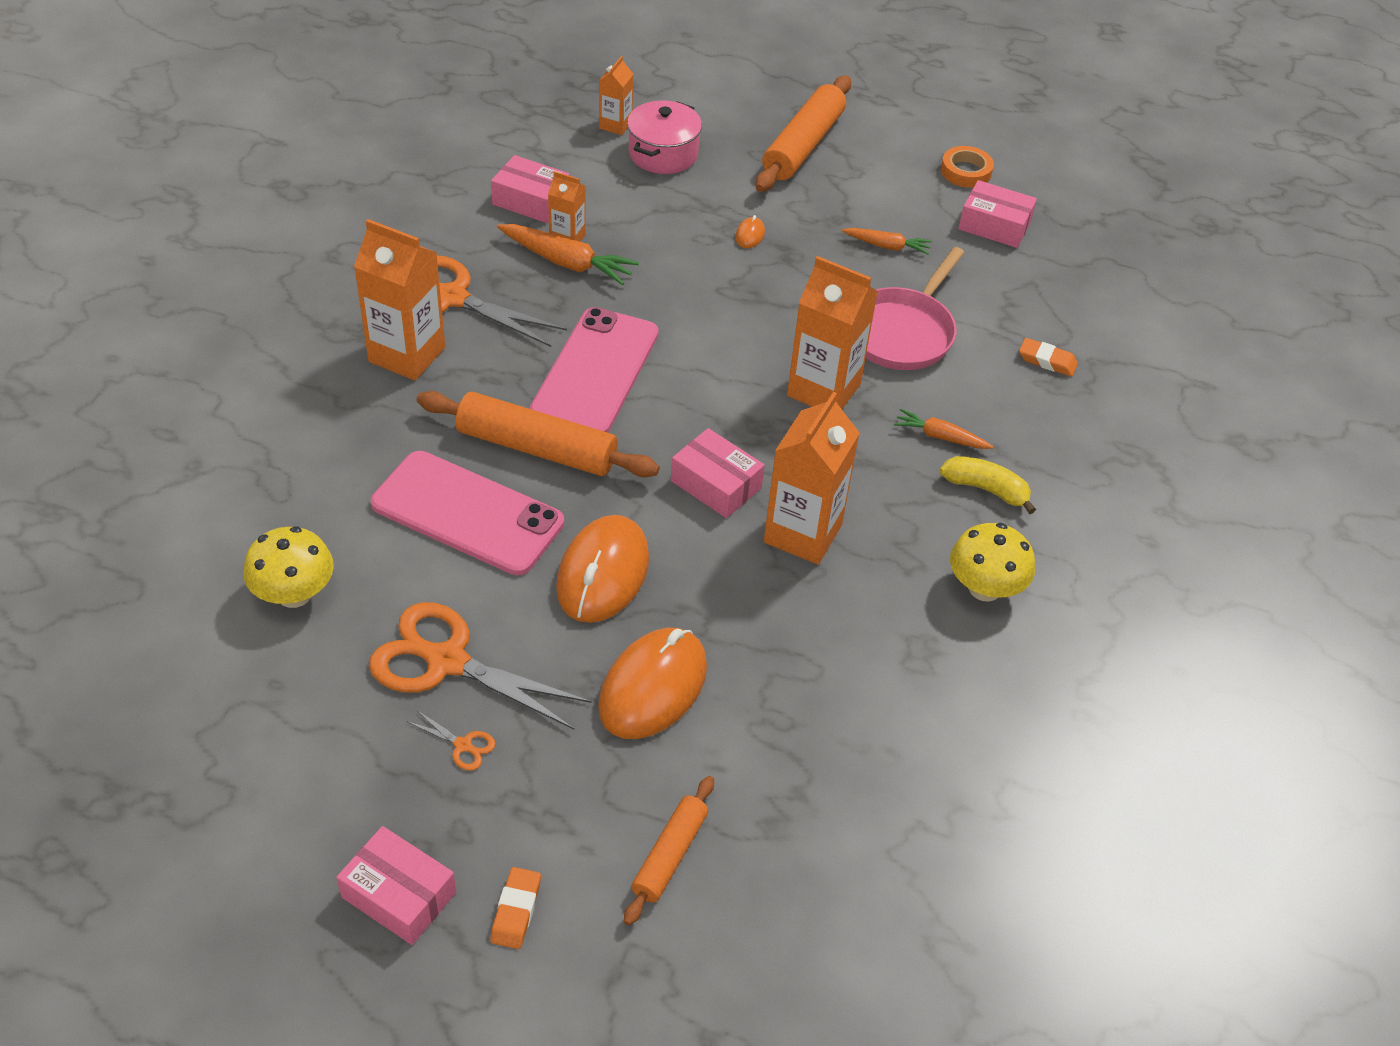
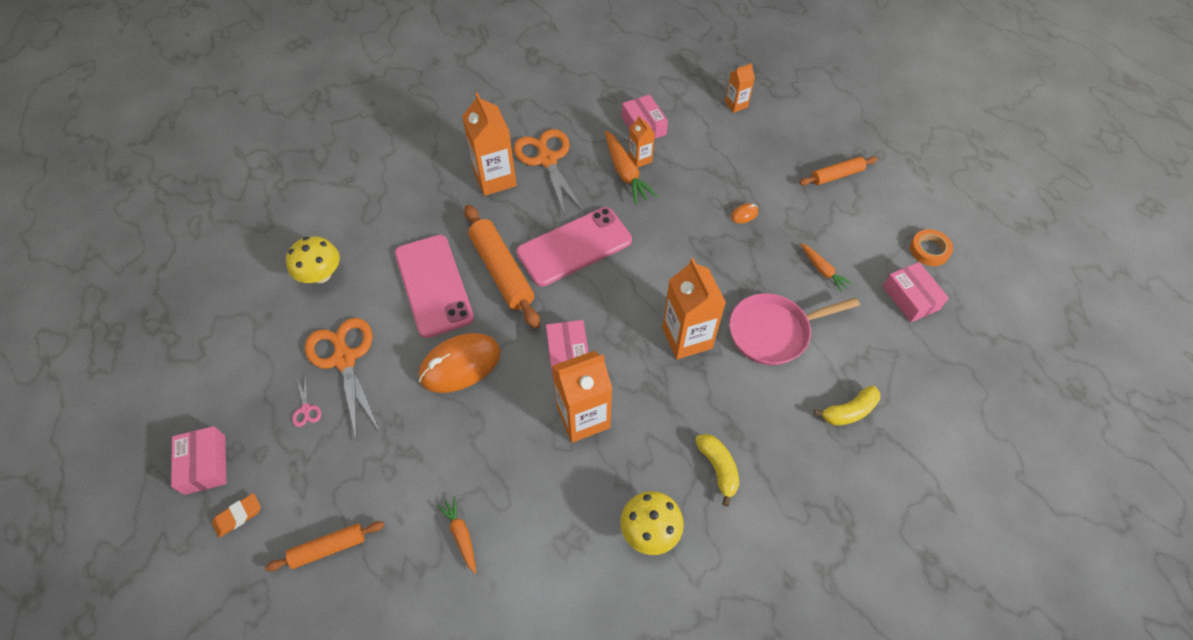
camera: 45 degrees right, 10 degrees up
orange scissors [408,710,496,771] -> pink scissors [292,376,321,427]
orange mouse [598,628,707,739] -> none
pink pot [627,101,702,174] -> none
orange rolling pin [756,75,851,192] -> orange rolling pin [799,156,878,185], size x0.58
orange carrot [894,409,994,449] -> orange carrot moved to [437,497,476,574]
orange eraser [1019,338,1078,377] -> yellow banana [814,385,880,426]

